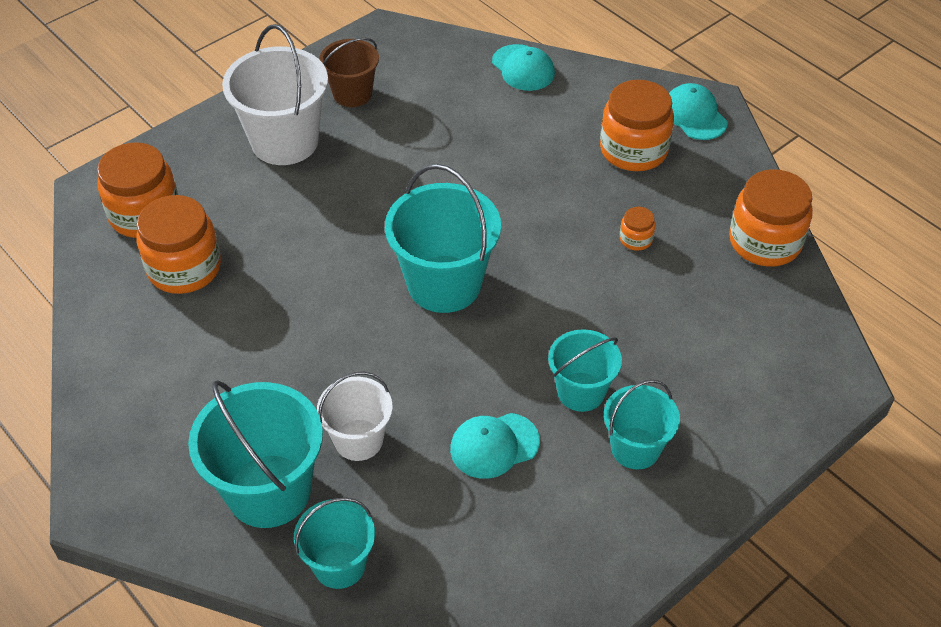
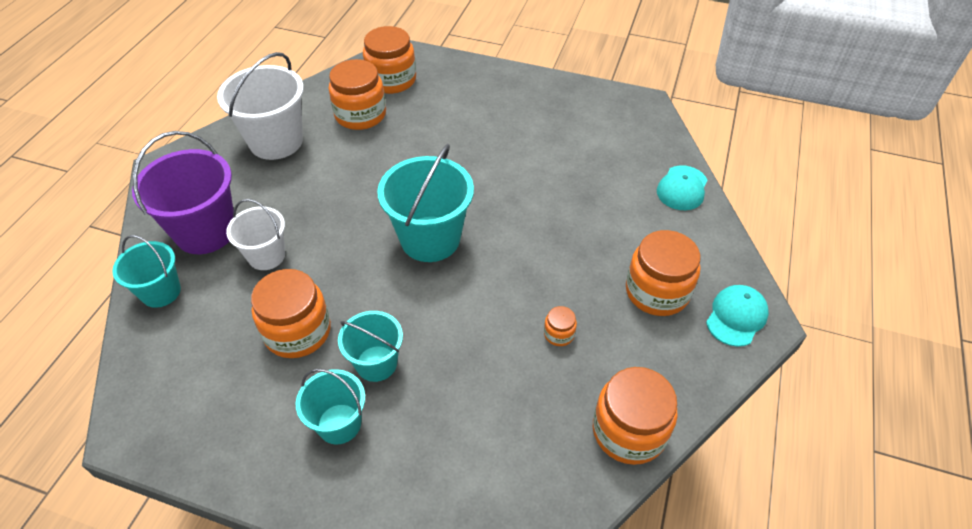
camera: 60 degrees right, 0 degrees up
turquoise bucket [188,380,323,528] -> purple bucket [132,131,234,254]
white bucket [222,24,328,165] -> white bucket moved to [217,52,304,160]
brown bucket [319,38,379,107] -> none
turquoise cap [450,413,540,479] -> orange jar [251,269,331,358]

